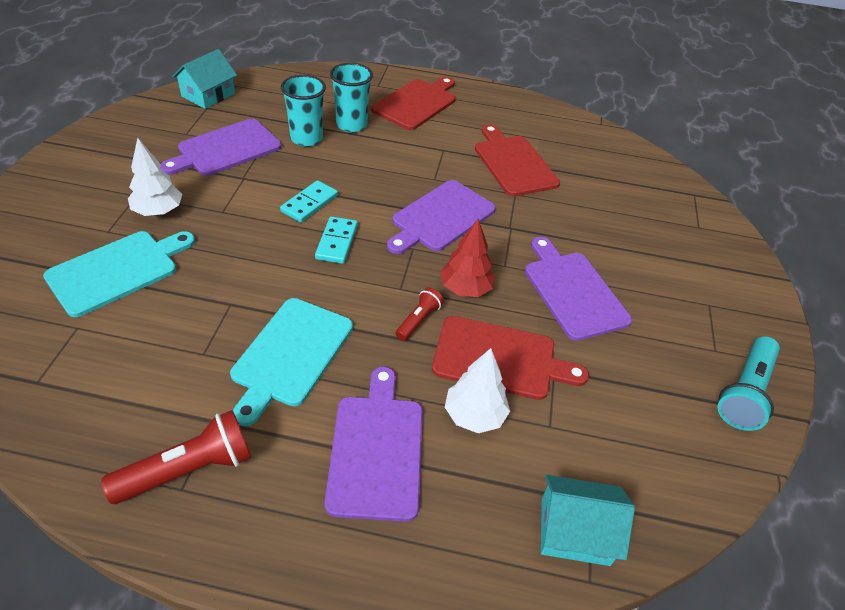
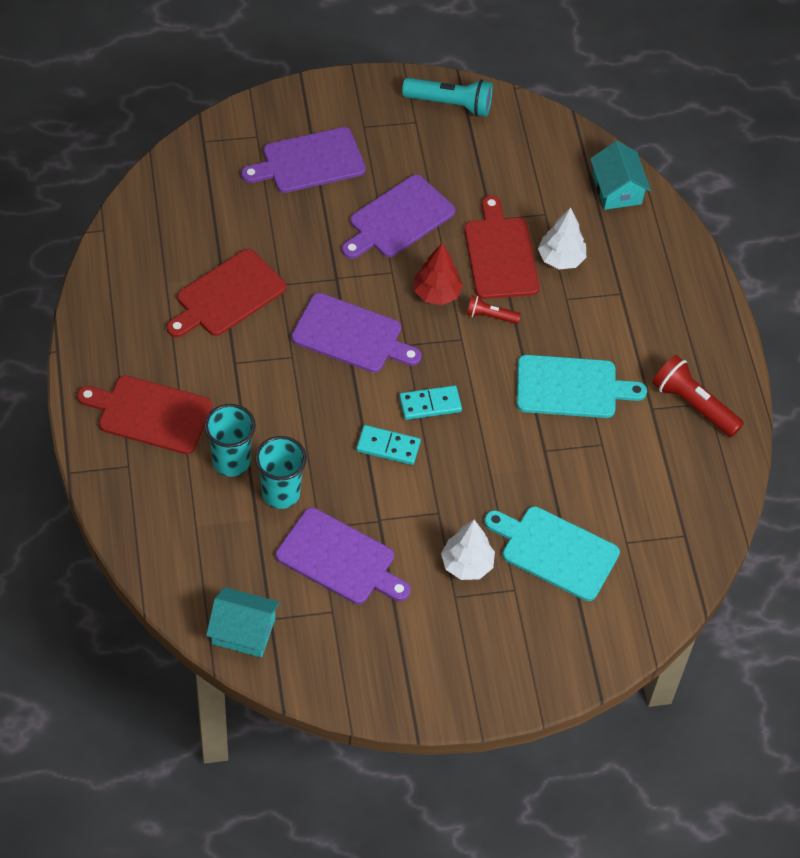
camera: 110 degrees left, 10 degrees up
purple cutting board [325,367,423,522] -> purple cutting board moved to [241,127,366,193]

